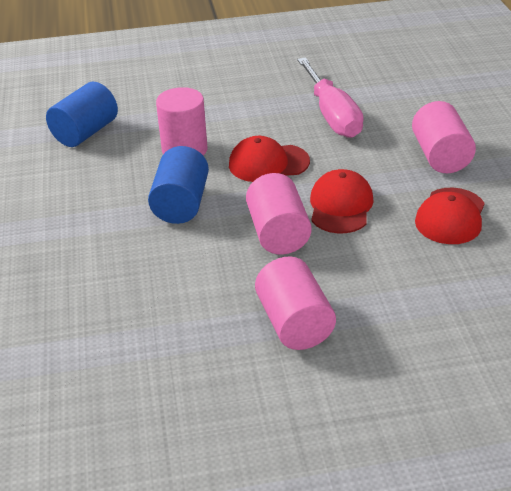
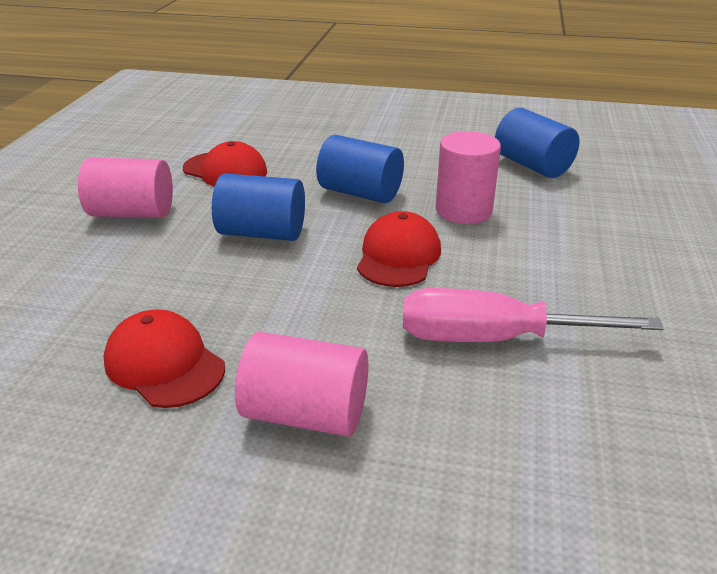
camera: 110 degrees right, 5 degrees down
pink cylinder [246,173,312,255] -> blue cylinder [212,173,305,241]
red cap [310,169,374,233] -> red cap moved to [183,141,267,187]

